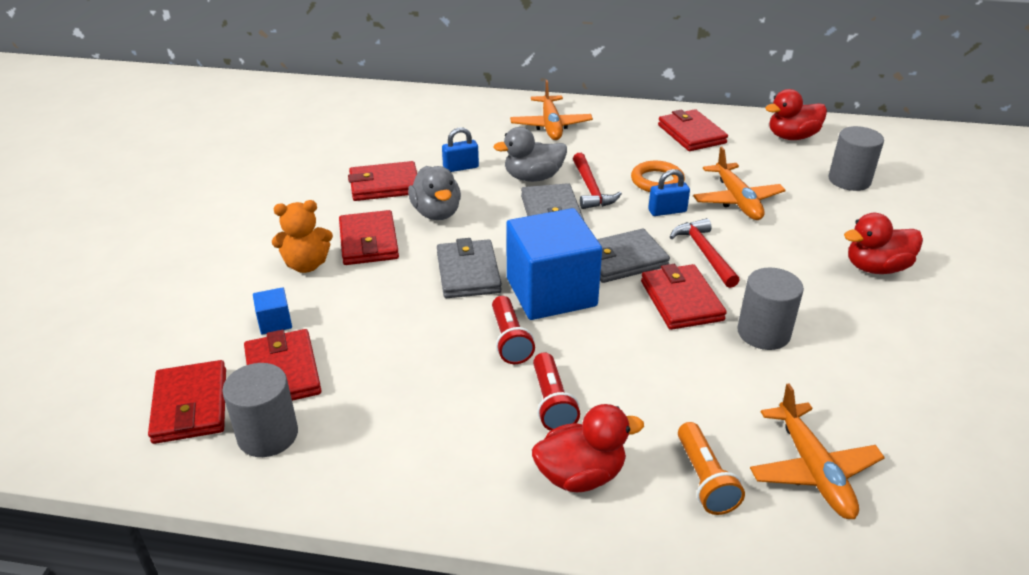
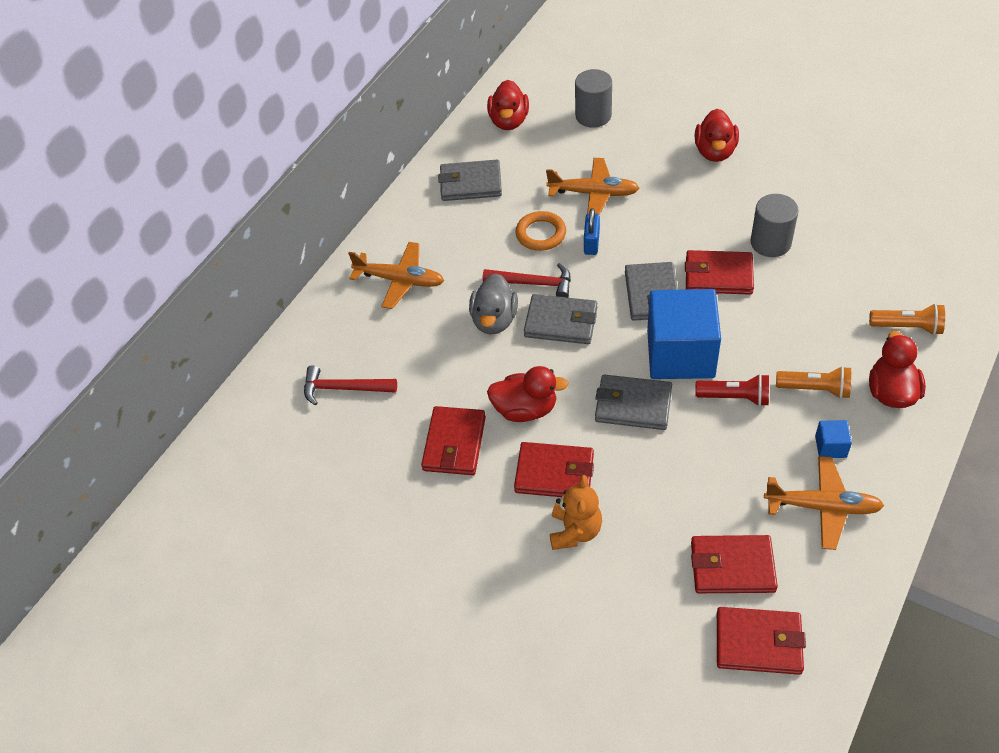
camera: 65 degrees left, 15 degrees up
grey cylinder [222,363,298,457] -> none
blue cube [253,287,292,335] -> blue cube moved to [815,420,852,458]
grey duck [408,166,461,220] -> red duck [487,366,569,422]
blue padlock [442,127,479,172] -> none
red flashlight [533,352,580,431] -> orange flashlight [776,366,851,399]
red wallet [658,109,728,151] -> grey wallet [438,160,502,201]
red hammer [670,218,740,288] -> red hammer moved to [304,365,397,405]
orange plane [750,383,885,519] -> orange plane moved to [764,456,884,550]

